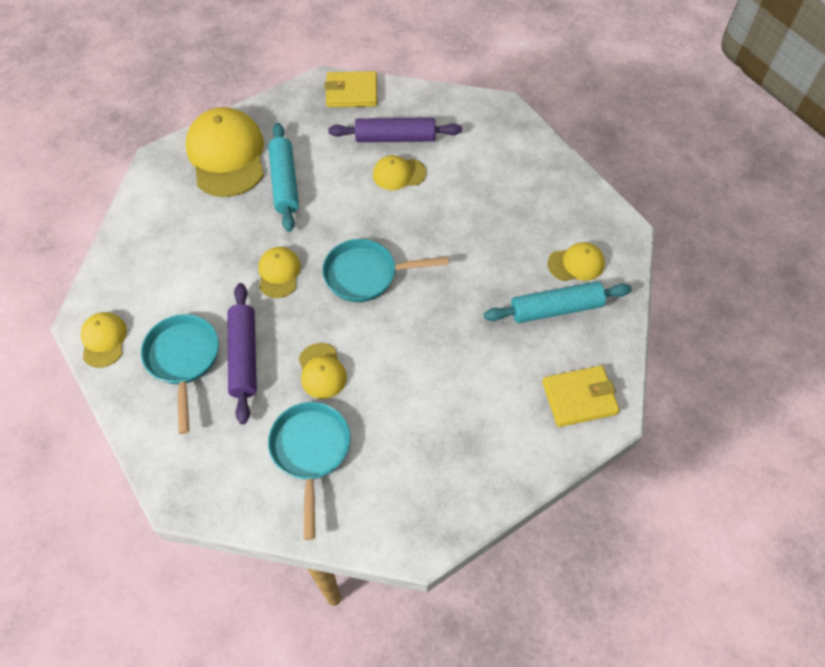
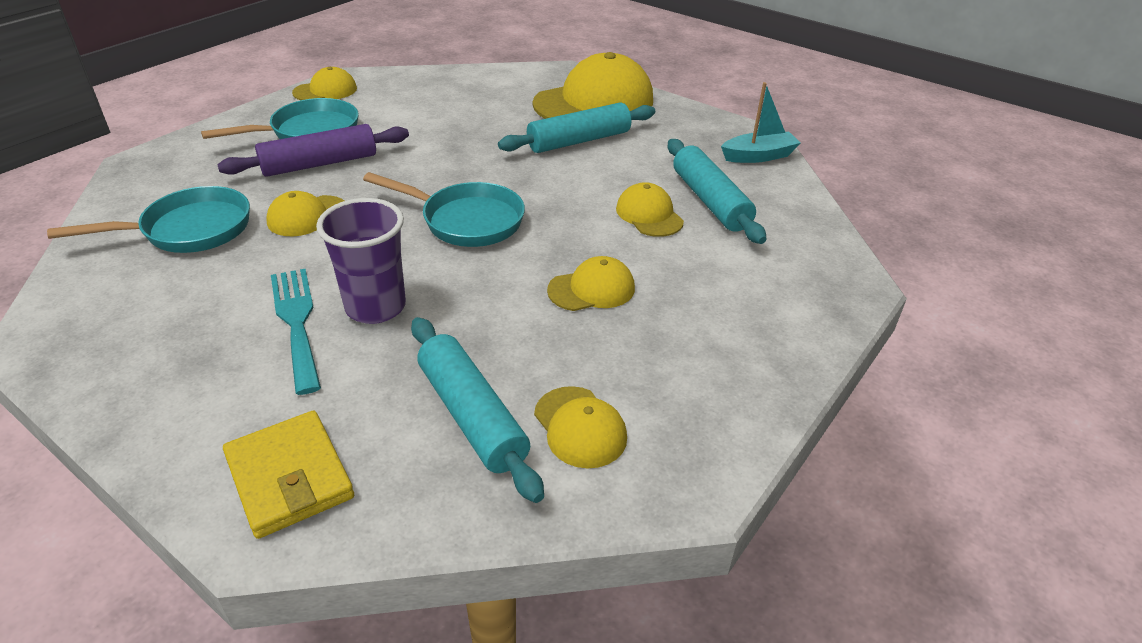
camera: 70 degrees right, 20 degrees down
yellow cap [258,247,301,298] -> yellow cap moved to [547,256,635,311]
turquoise pan [322,239,449,302] -> turquoise pan turned 135 degrees clockwise [363,172,525,247]
yellow wallet [324,71,377,107] -> turquoise boat [721,82,801,163]
purple rolling pin [329,118,462,142] -> turquoise rolling pin [668,139,766,244]
none -> turquoise fork [271,269,321,395]
none -> purple cup [316,198,406,324]

